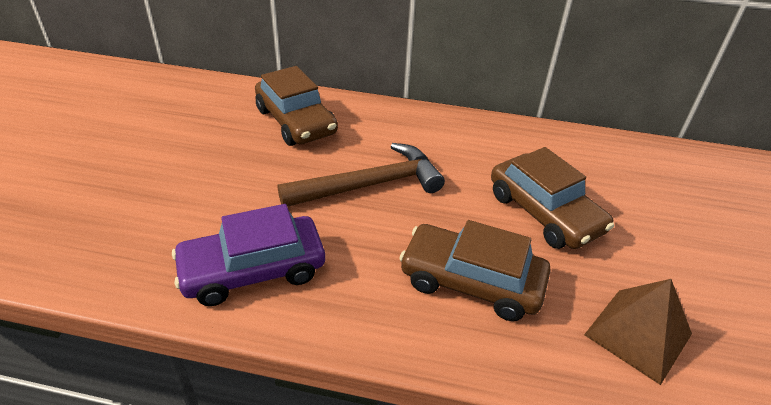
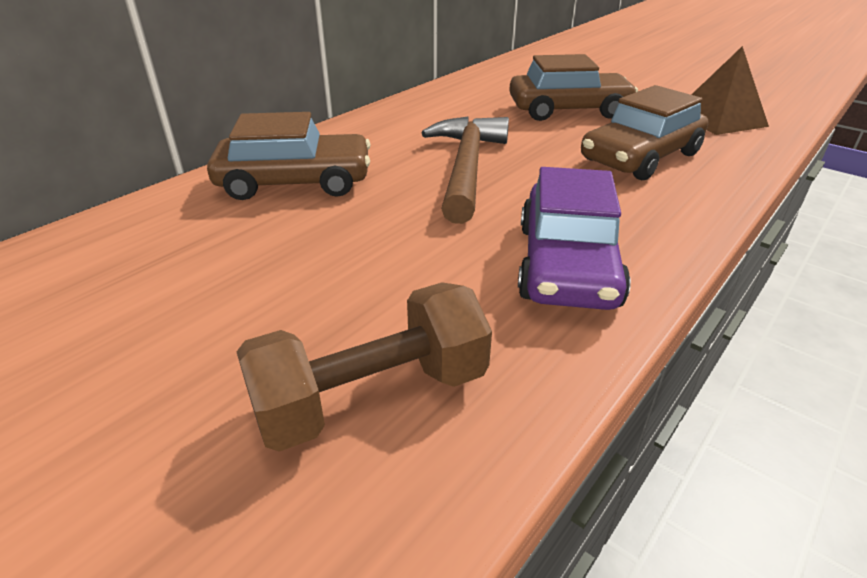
camera: 60 degrees left, 5 degrees down
none -> brown dumbbell [236,282,492,452]

